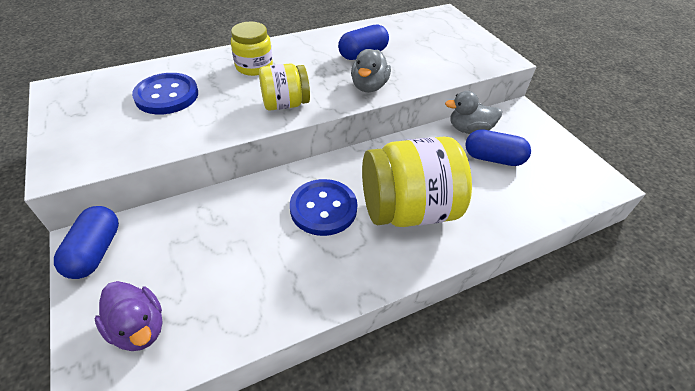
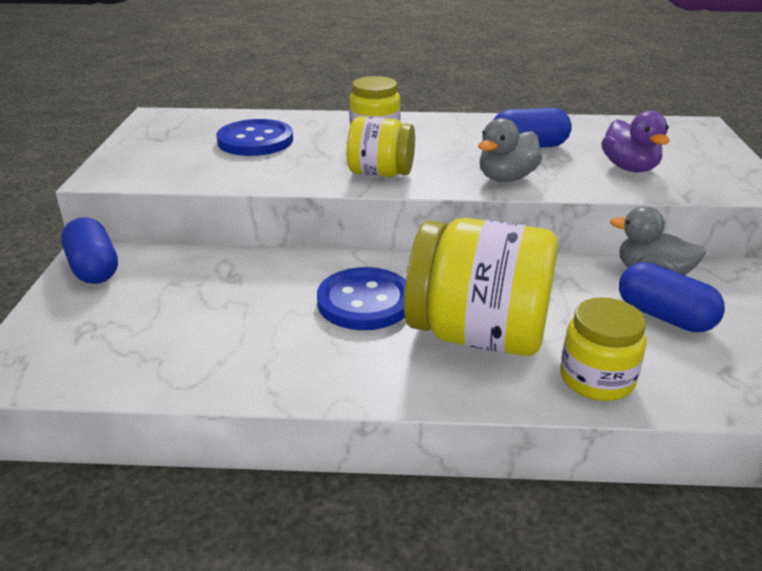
camera: 30 degrees right, 15 degrees down
blue capsule [54,206,119,279] -> blue capsule turned 60 degrees counterclockwise [61,217,118,284]
purple duck [94,281,163,351] -> purple duck moved to [601,111,669,172]
none -> yellow jar [560,297,647,401]

